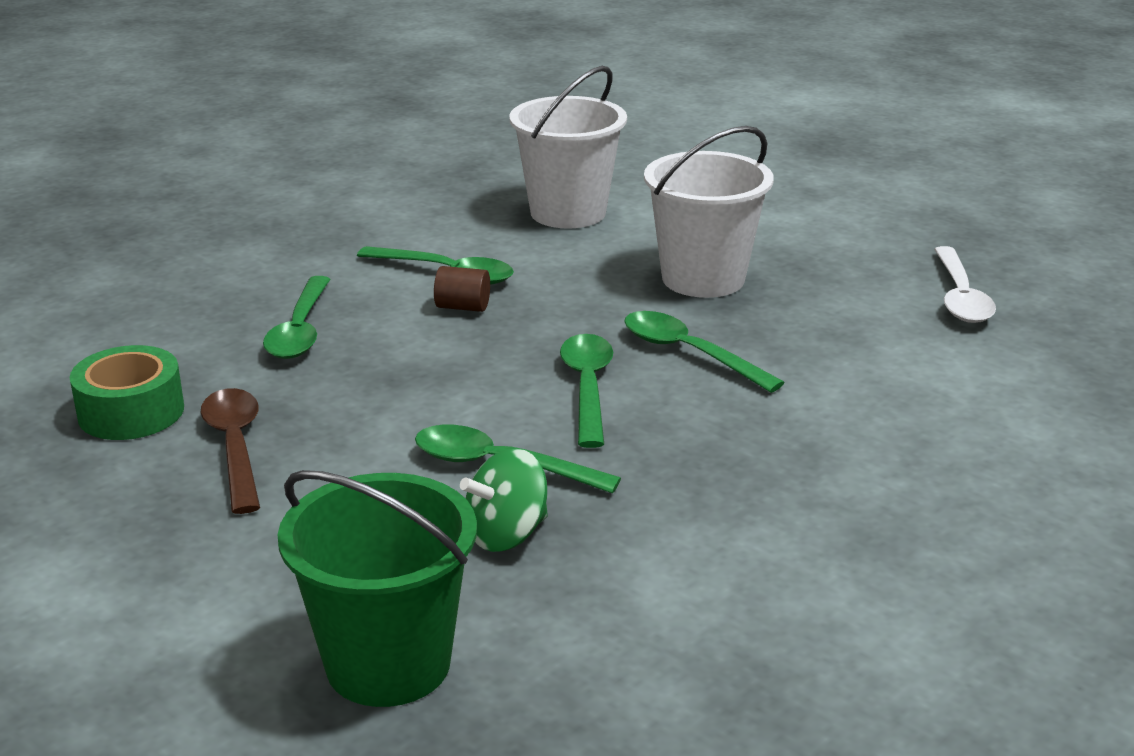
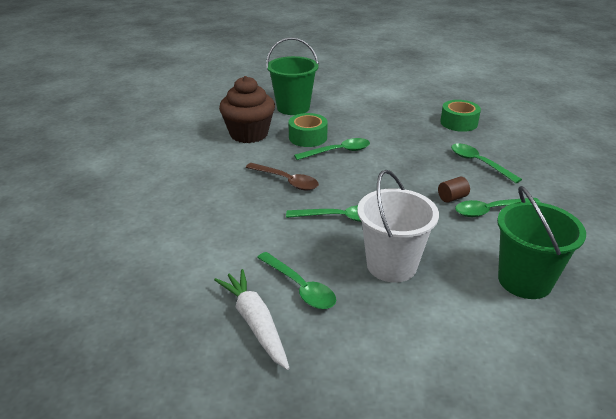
camera: 140 degrees right, 5 degrees up
brown spoon [201,388,260,514] -> brown spoon moved to [246,163,319,190]
green spinning top [460,448,548,552] -> green tape [289,113,328,147]
white bucket [509,66,627,229] -> green bucket [497,186,586,299]
green spoon [560,334,613,448] -> green spoon moved to [257,252,336,309]
white spoon [934,246,996,323] -> white carrot [214,269,290,370]
none -> brown cupcake [219,76,275,143]

